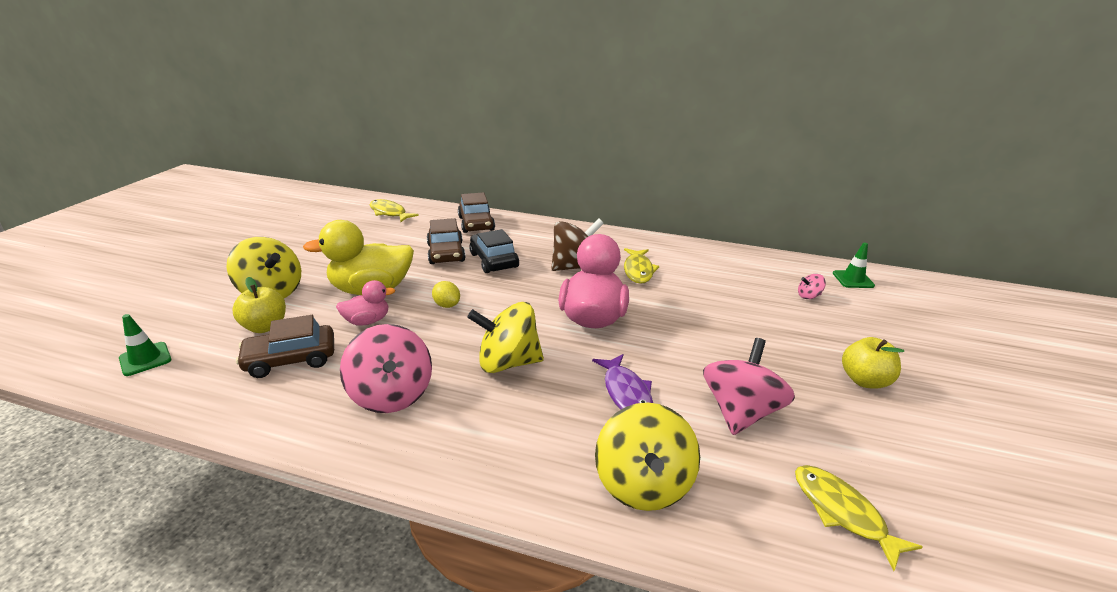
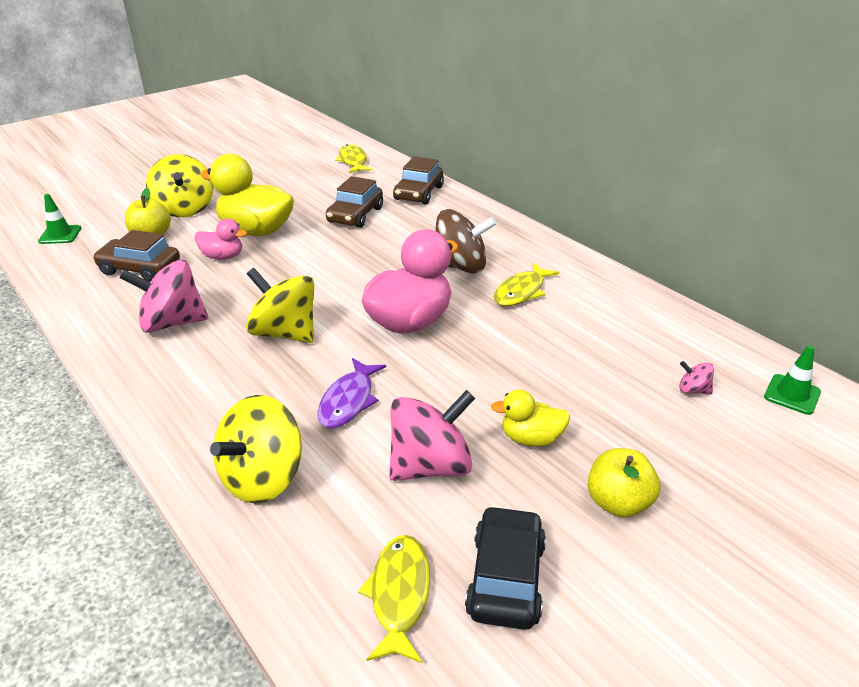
camera: 35 degrees right, 5 degrees up
pink spinning top [340,324,432,413] -> pink spinning top turned 75 degrees clockwise [120,260,208,333]
yellow lemon [432,281,460,308] -> none
black car [469,229,519,273] -> black car moved to [465,506,546,630]
none -> yellow duck [491,389,570,447]

